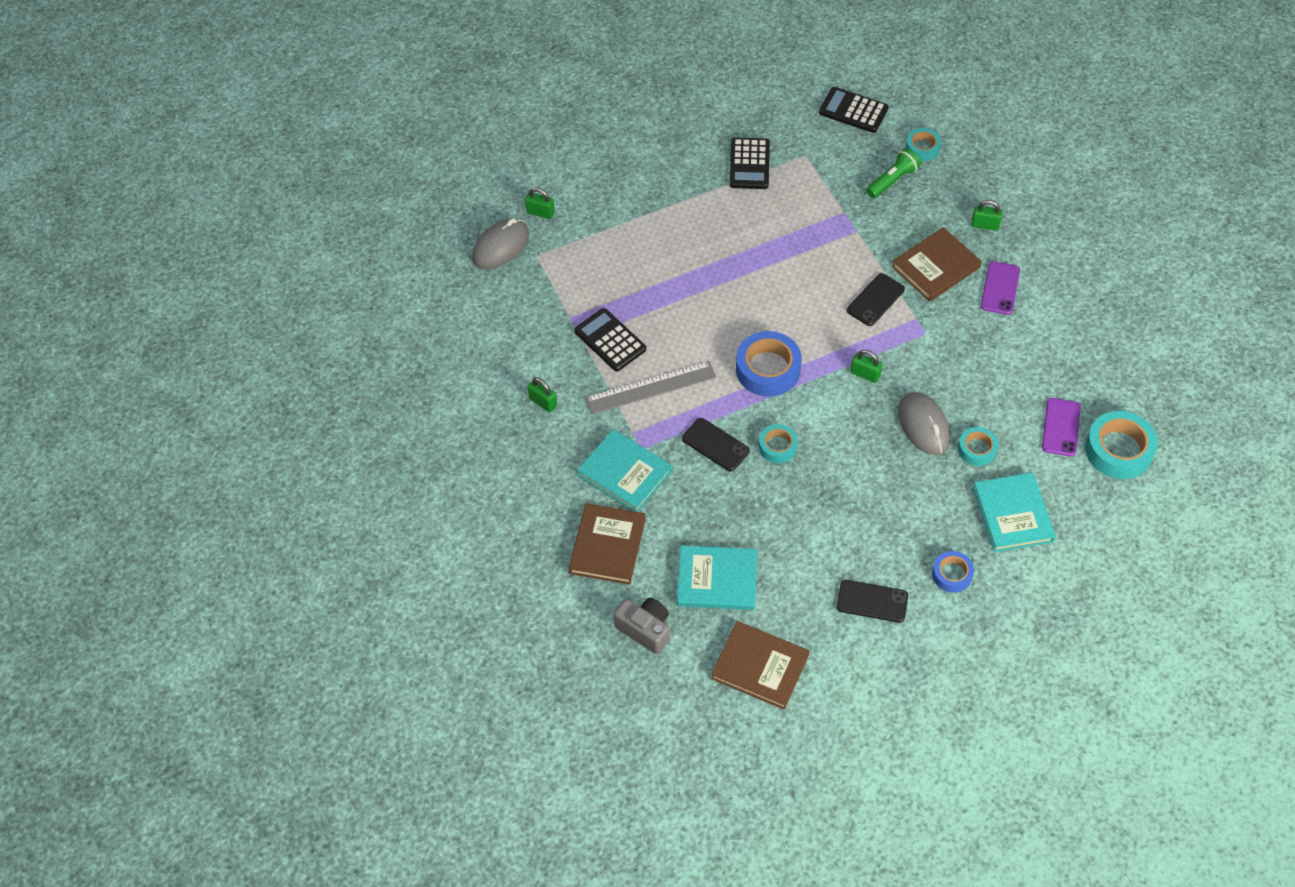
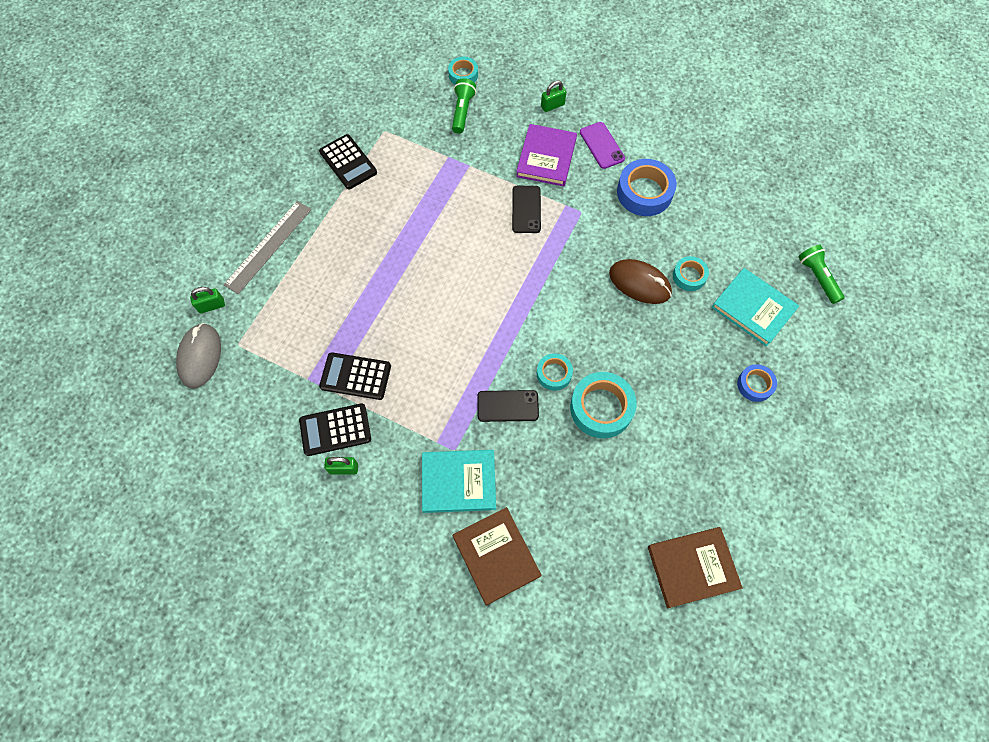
camera: 40 degrees left, 10 degrees up
grey ruler [585,361,716,415] -> grey ruler moved to [224,201,311,294]
grey camera [614,598,670,654] -> none
turquoise book [677,545,757,610] -> none
blue tape [736,331,802,396] -> blue tape moved to [617,159,677,216]
black calculator [819,87,889,133] -> black calculator moved to [299,403,371,456]
black phone [837,580,908,623] -> none
green padlock [851,350,883,383] -> none
brown book [892,227,982,302] -> purple book [516,124,577,186]
grey mouse [898,392,950,455] -> brown mouse [609,259,672,304]
purple phone [1042,398,1081,457] -> none
turquoise tape [1085,411,1158,479] -> turquoise tape moved to [570,372,637,438]
none -> green flashlight [798,245,844,304]

